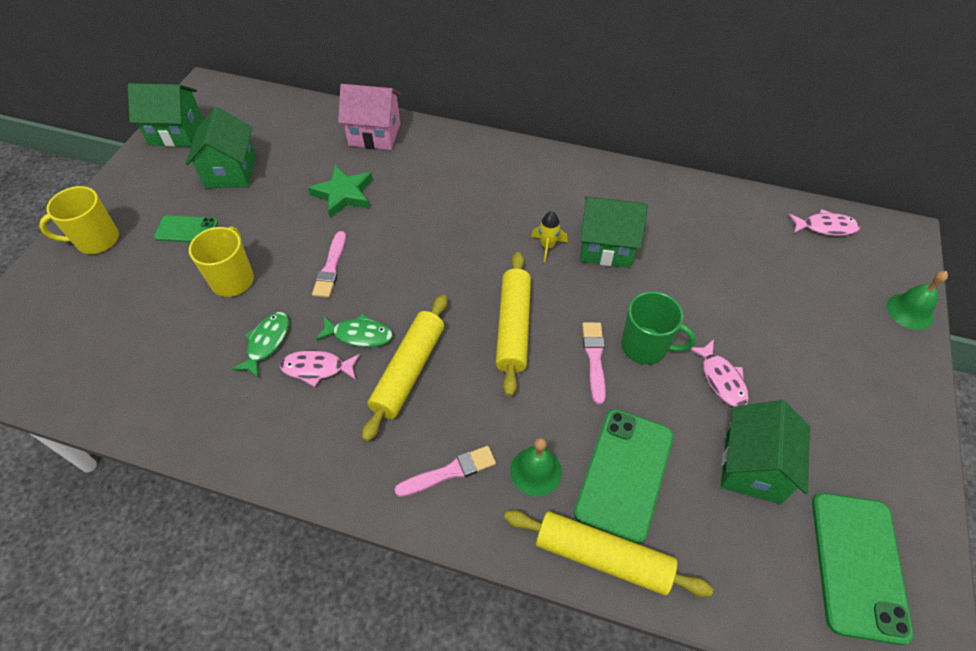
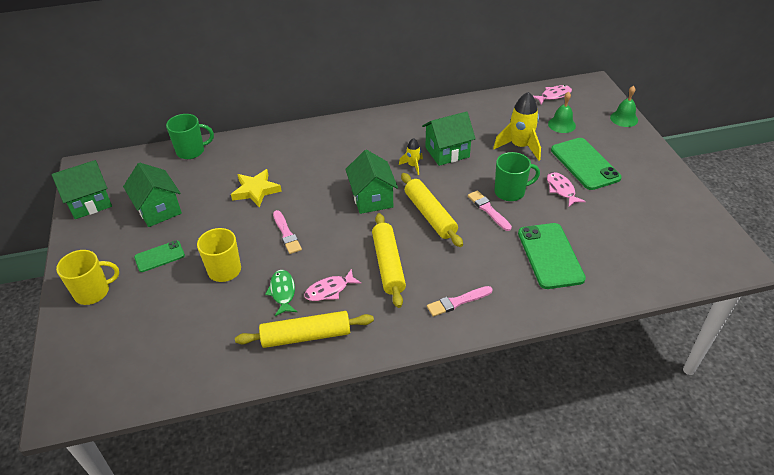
camera: 30 degrees left, 10 degrees down
yellow mug [39,186,119,254] -> yellow mug turned 150 degrees counterclockwise [56,250,119,305]
green star [308,165,373,218] -> yellow star [231,169,282,208]
green fish [315,313,393,347] -> none
pink house [338,84,401,150] -> none
pink brush [394,446,496,497] -> pink brush turned 150 degrees counterclockwise [427,286,493,317]
yellow rolling pin [504,510,713,597] -> yellow rolling pin moved to [235,311,374,348]
green bell [510,438,562,497] -> green bell moved to [548,92,576,133]
pink fish [689,339,749,407] -> pink fish turned 150 degrees counterclockwise [547,172,586,207]
green house [721,400,810,504] -> green house moved to [345,150,398,214]
green phone [812,493,913,645] -> green phone moved to [551,138,622,190]
none -> green mug [166,114,214,159]
none -> yellow rocket [493,92,541,161]

